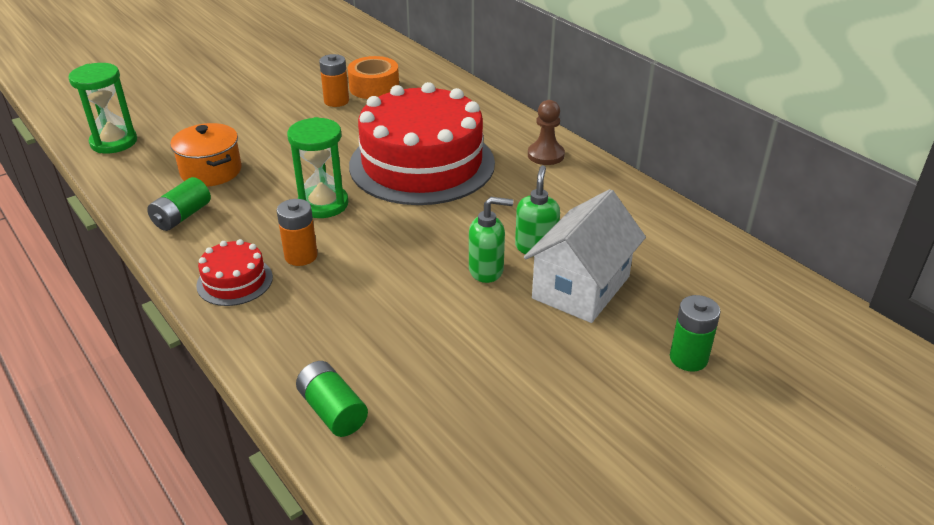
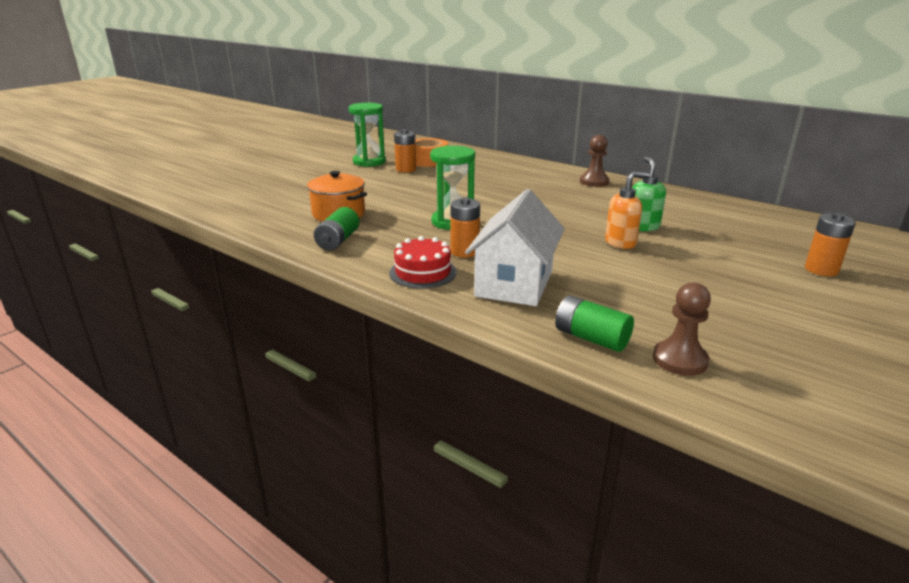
camera: 15 degrees left, 10 degrees down
green hourglass [68,63,137,153] -> green hourglass moved to [349,103,386,167]
red cake [349,82,495,205] -> none
green soap dispenser [469,197,513,283] -> orange soap dispenser [605,172,650,249]
white house [524,189,646,323] -> white house moved to [465,189,565,306]
green battery [670,295,720,371] -> orange battery [805,213,856,276]
none -> brown pawn [653,282,711,376]

